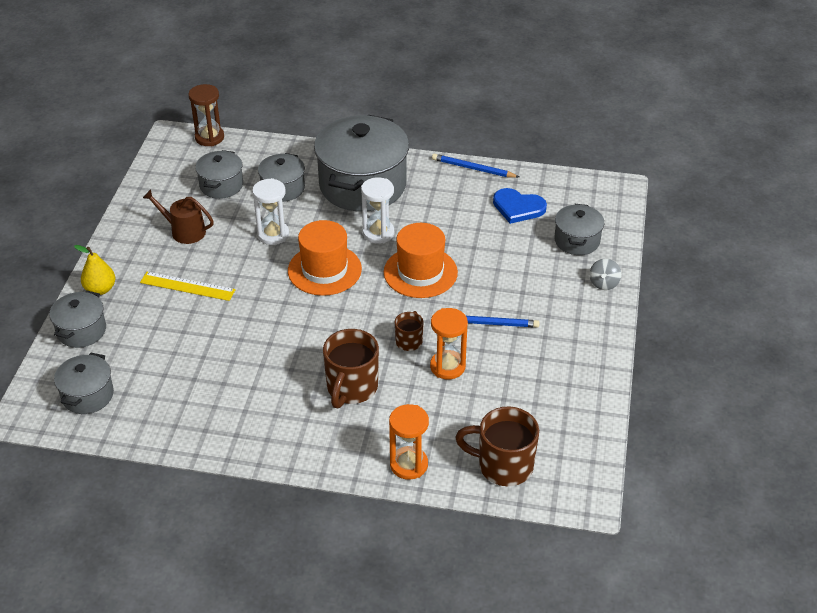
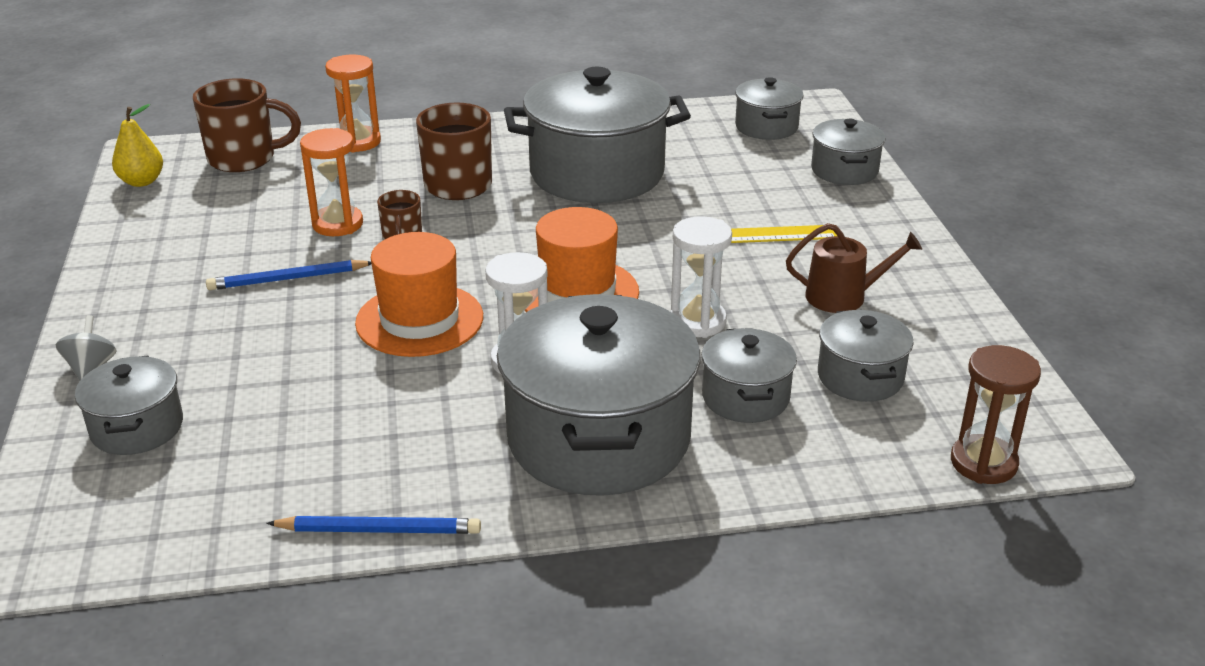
camera: 160 degrees right, 10 degrees down
yellow pear [74,245,115,295] -> yellow pear moved to [112,104,163,187]
blue heart [493,188,547,224] -> none
none -> grey pot [504,67,691,203]

